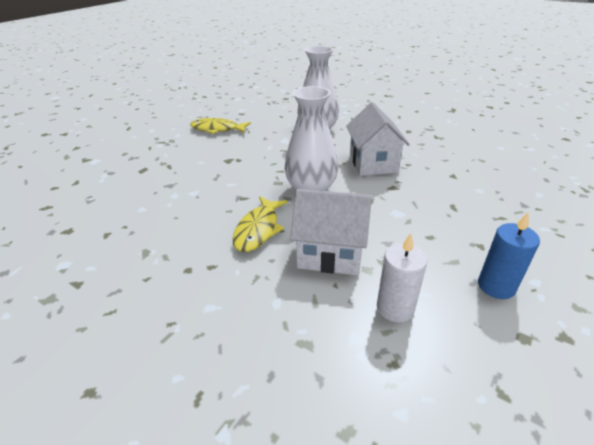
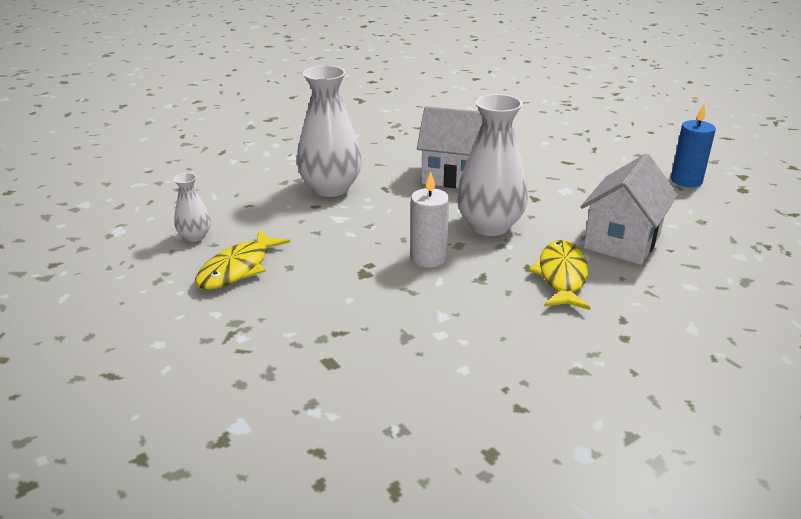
camera: 70 degrees left, 5 degrees down
yellow fish [233,196,288,252] -> yellow fish turned 120 degrees counterclockwise [529,240,590,310]
white candle [377,233,427,322] -> white candle moved to [410,172,449,268]
none -> white vase [173,173,211,242]

